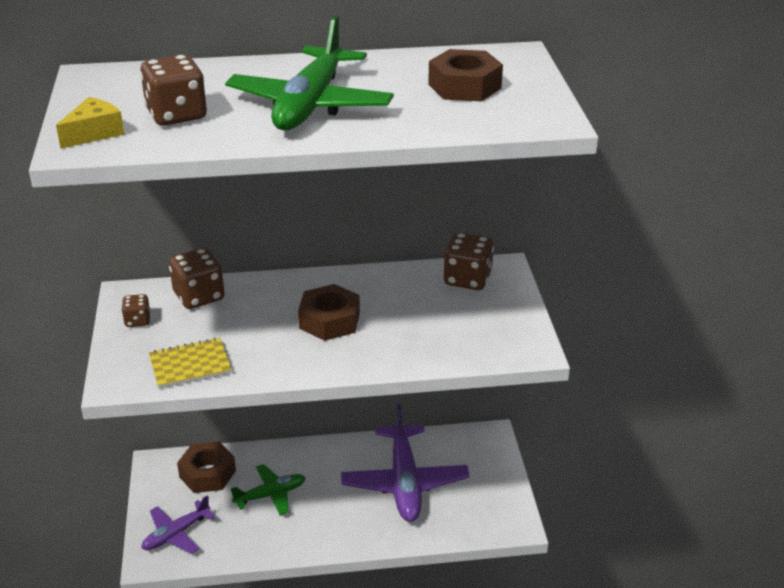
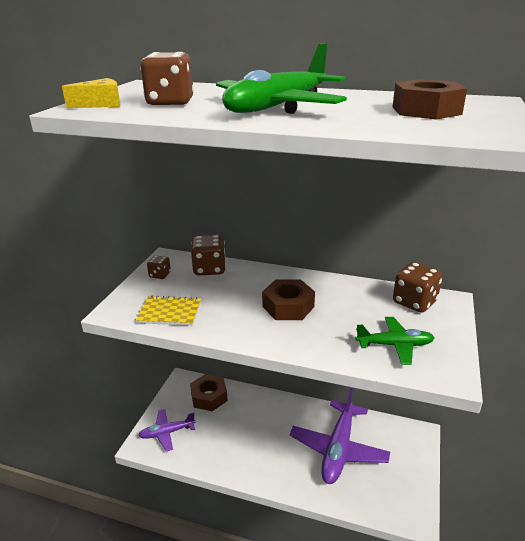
camera: 25 degrees right, 5 degrees down
green plane [231,464,306,516] -> green plane moved to [355,317,434,365]

